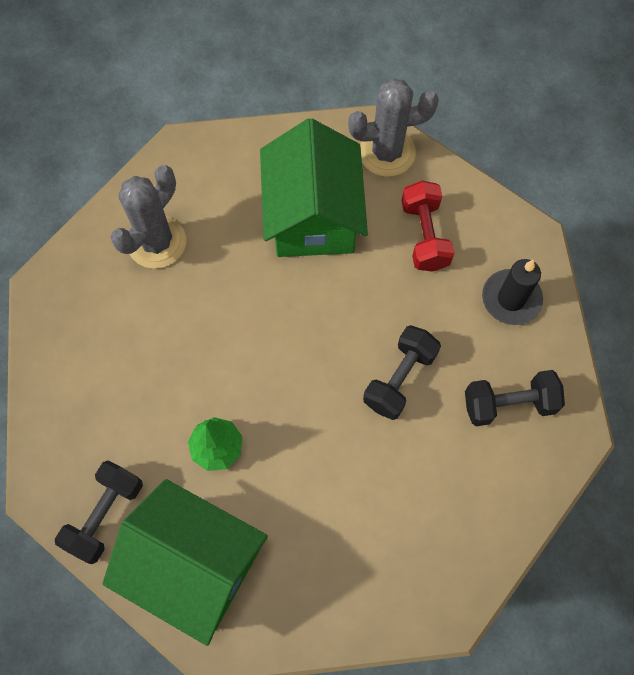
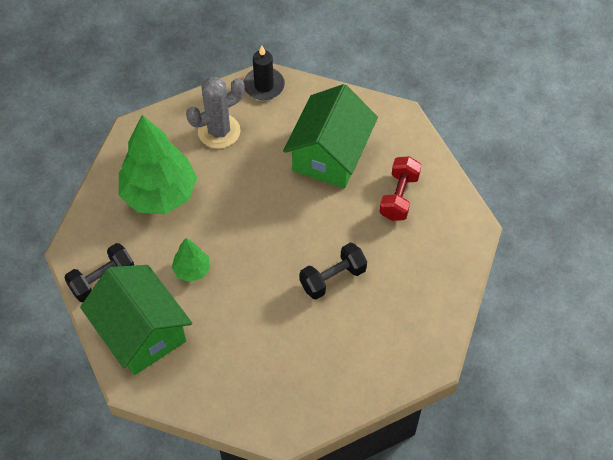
camera: 25 degrees right, 10 degrees down
grey cactus [348,78,439,177] -> none
black dumbbell [465,370,565,426] -> none
black candle [482,259,543,325] -> black candle moved to [244,46,285,100]
none -> green tree [119,115,197,214]

